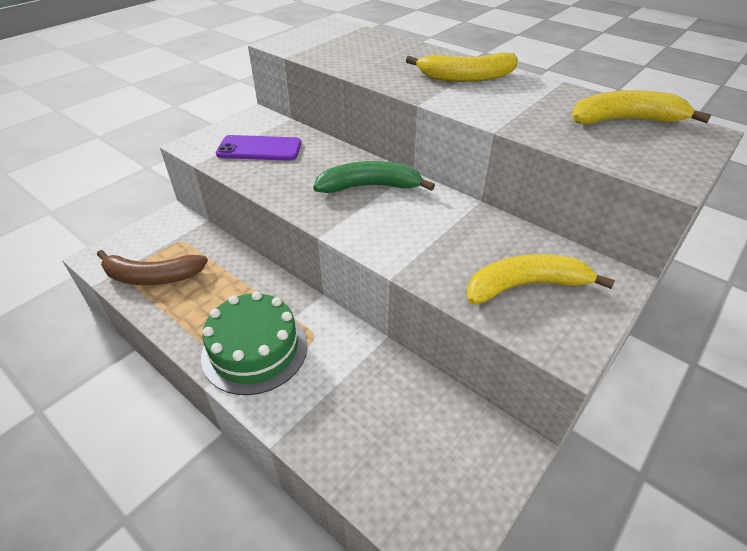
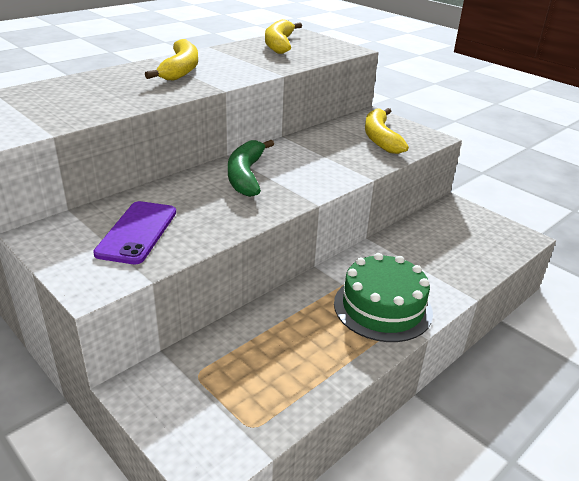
camera: 85 degrees left, 10 degrees down
brown banana [97,250,208,285] -> none

